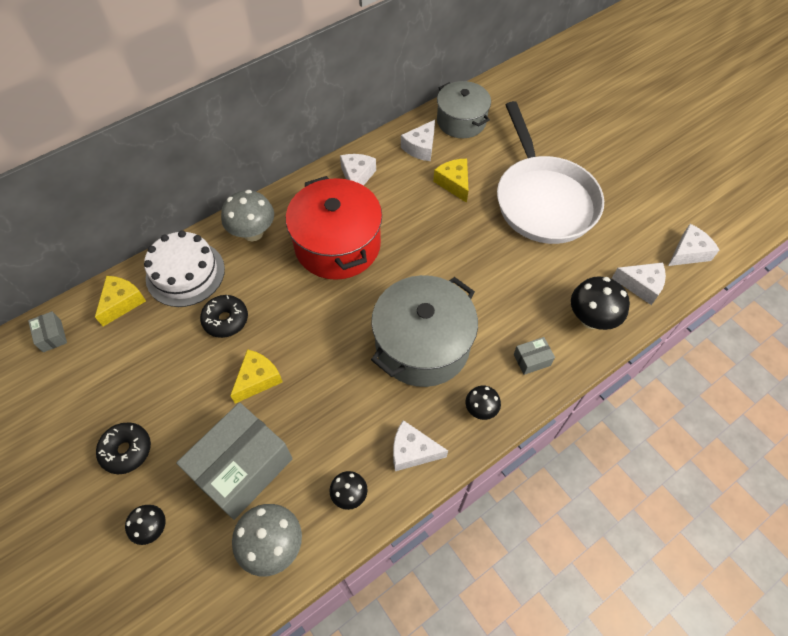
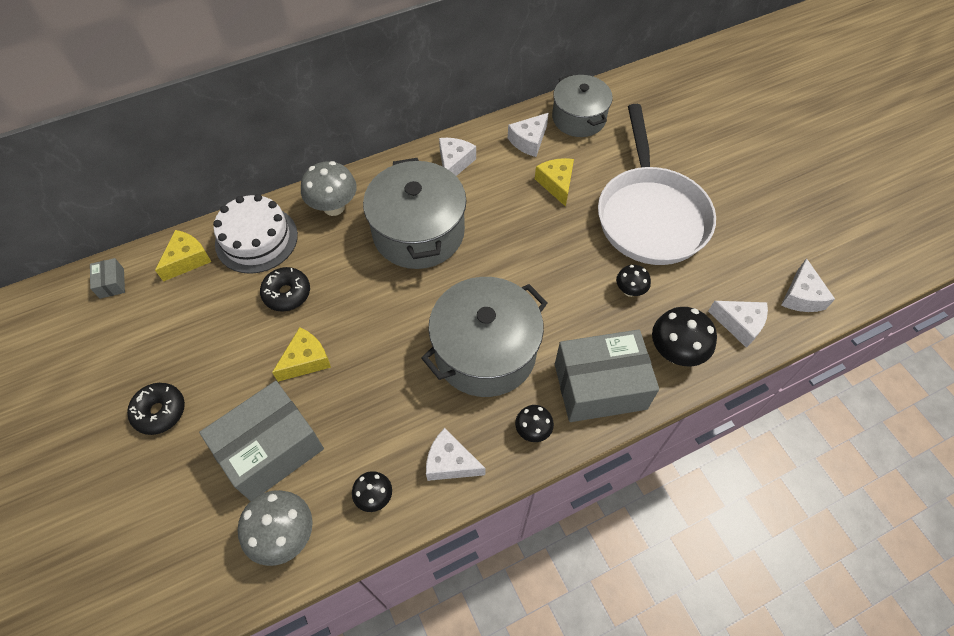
camera: 10 degrees right, 0 degrees up
black mushroom [125,505,166,545] -> black mushroom moved to [616,265,651,297]
red pot [286,176,382,280] -> grey pot [363,158,467,269]
grey box [514,337,555,375] -> grey box [555,329,659,422], size x2.42
white cheese [668,224,719,266] -> white cheese turned 120 degrees clockwise [781,258,835,312]

